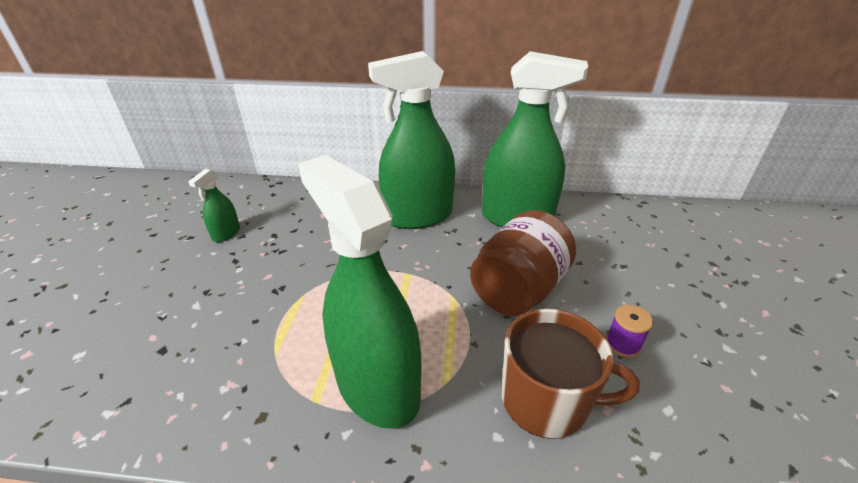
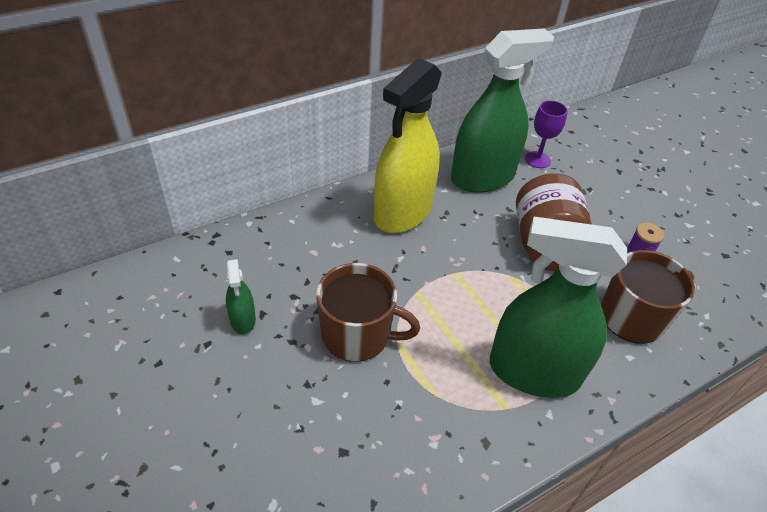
camera: 40 degrees left, 10 degrees up
green spray bottle [368,51,455,229] -> yellow spray bottle [374,58,442,233]
none -> brown mug [316,263,420,362]
none -> purple goblet [525,100,568,168]

